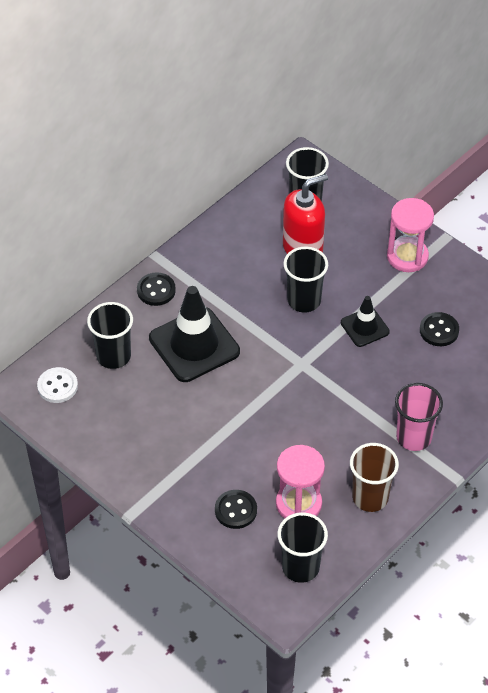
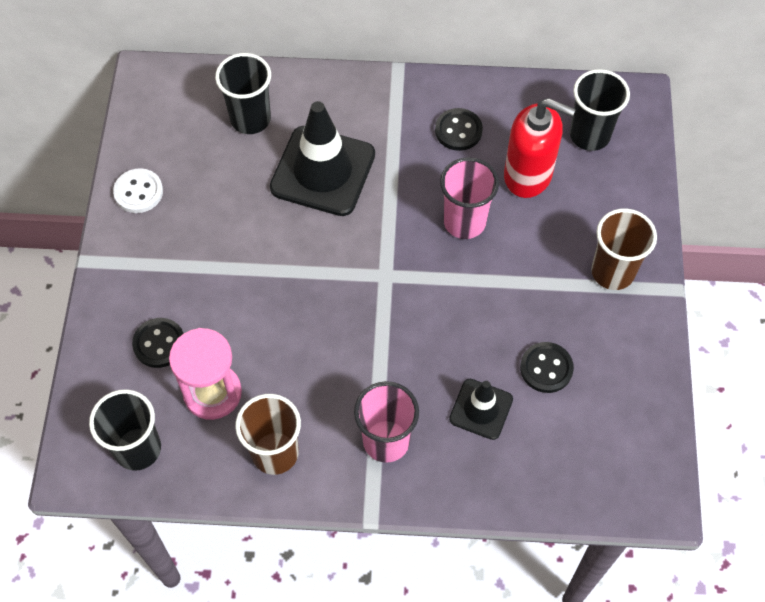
camera: 50 degrees right, 10 degrees up
white button [37,367,78,403] -> white button moved to [113,168,163,213]
black button [137,273,176,306] -> black button moved to [435,108,483,151]
black cup [283,246,328,312] -> pink cup [440,157,499,239]
black traffic cone [341,296,390,347] -> black traffic cone moved to [449,379,513,440]
pink hourglass [387,198,434,272] -> brown cup [591,209,657,290]

